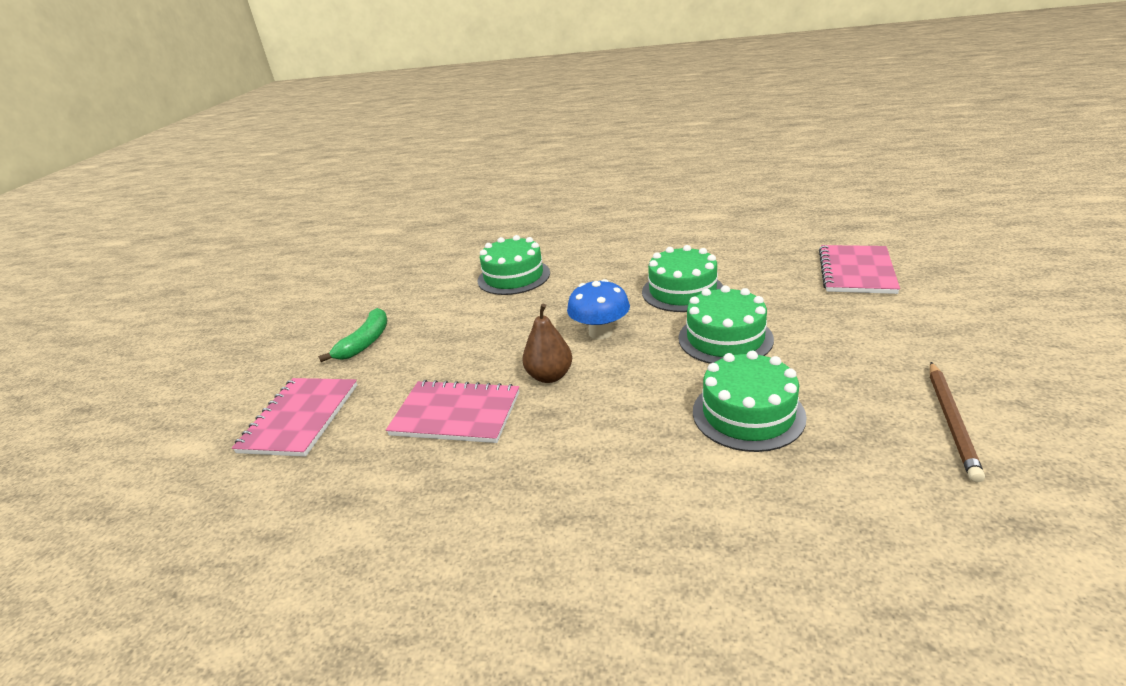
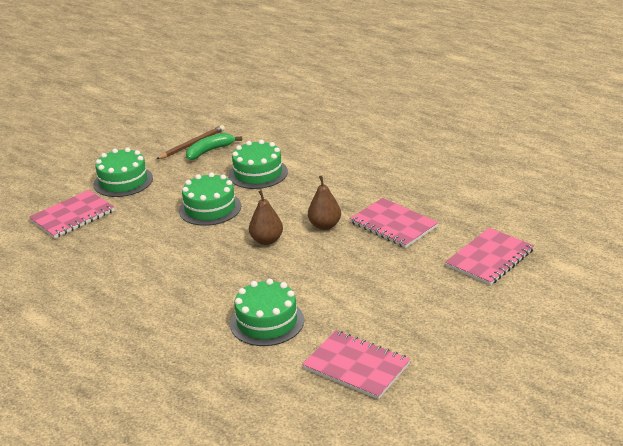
camera: 150 degrees left, 0 degrees up
green banana [318,308,387,362] -> green banana moved to [186,133,242,160]
blue mushroom [567,279,630,340] -> brown pear [249,190,283,245]
green cake [642,245,723,312] -> green cake moved to [94,148,153,197]
none -> pink notebook [302,330,410,399]

